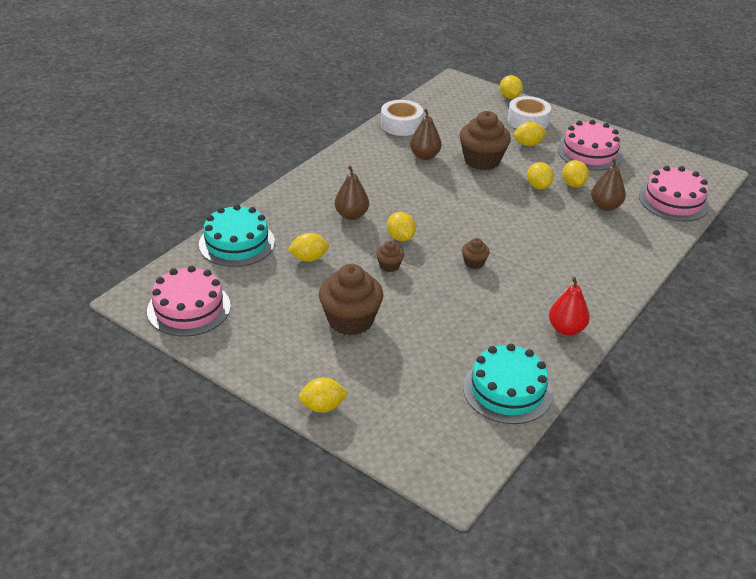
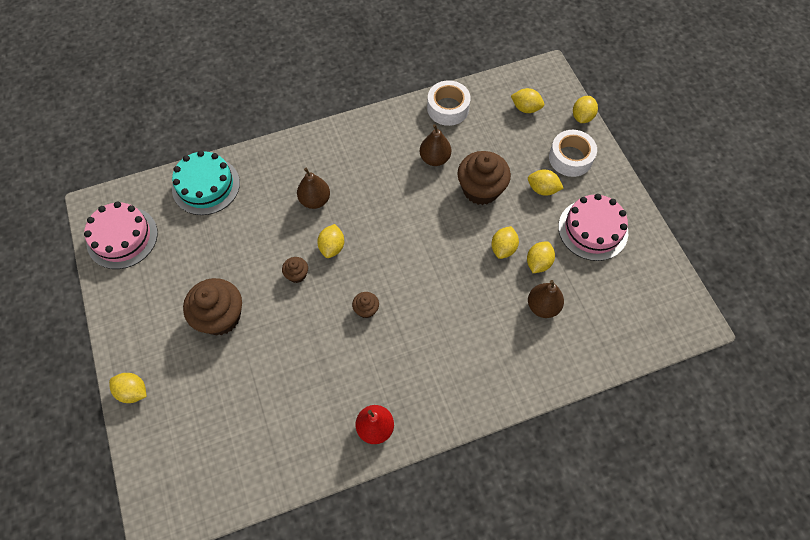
camera: 35 degrees right, 25 degrees up
yellow lemon [287,233,329,262] -> yellow lemon moved to [511,88,544,113]
turquoise cake [463,344,553,424] -> none
pink cake [639,166,710,221] -> none

